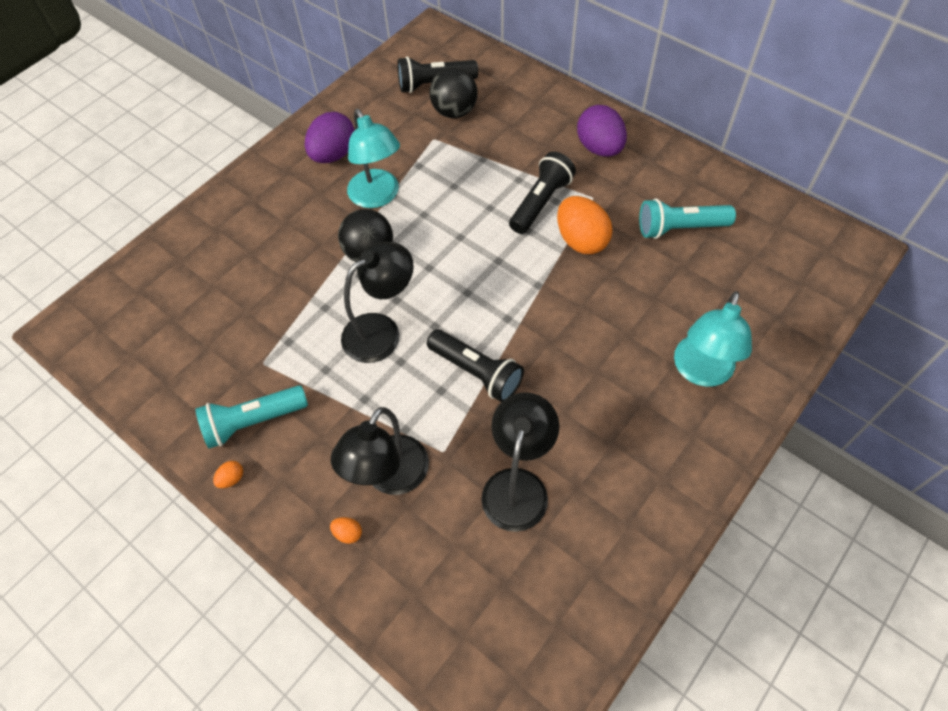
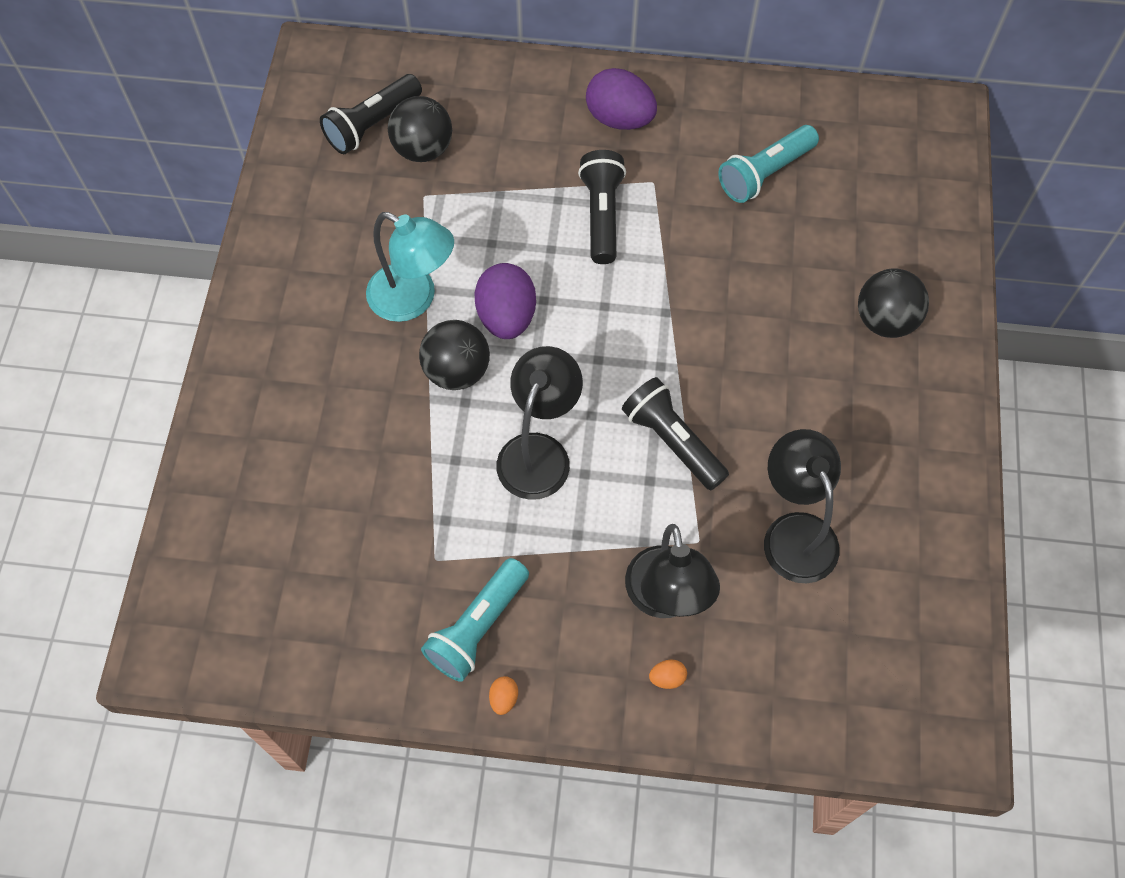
camera: 35 degrees left, 5 degrees up
purple egg [305,112,355,163] -> purple egg moved to [474,263,536,339]
black flashlight [427,329,524,402] -> black flashlight turned 135 degrees counterclockwise [622,377,729,490]
orange egg [557,196,613,254] -> none
turquoise lamp [674,291,752,387] -> black ball [858,268,929,338]

